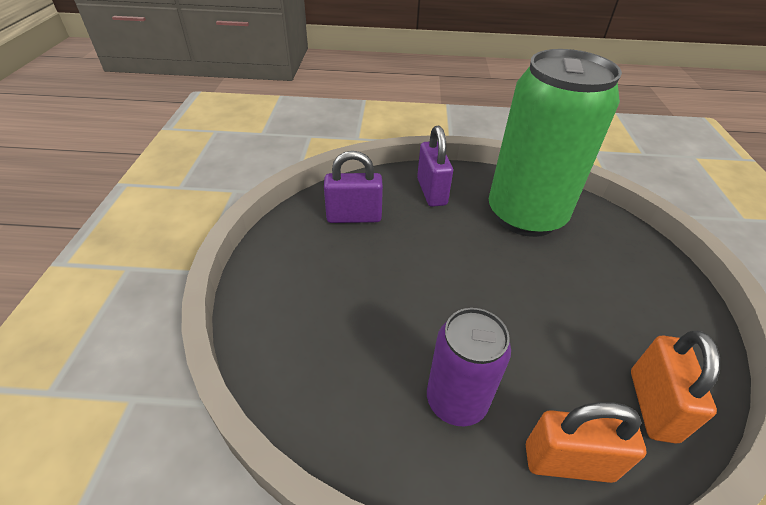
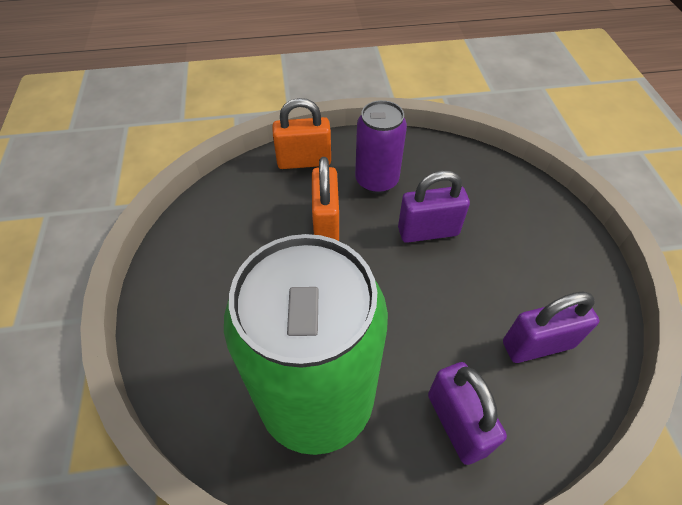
camera: 170 degrees right, 10 degrees up
orange padlock [631,331,720,444] -> orange padlock moved to [312,157,339,241]
none -> purple padlock [398,170,470,243]

